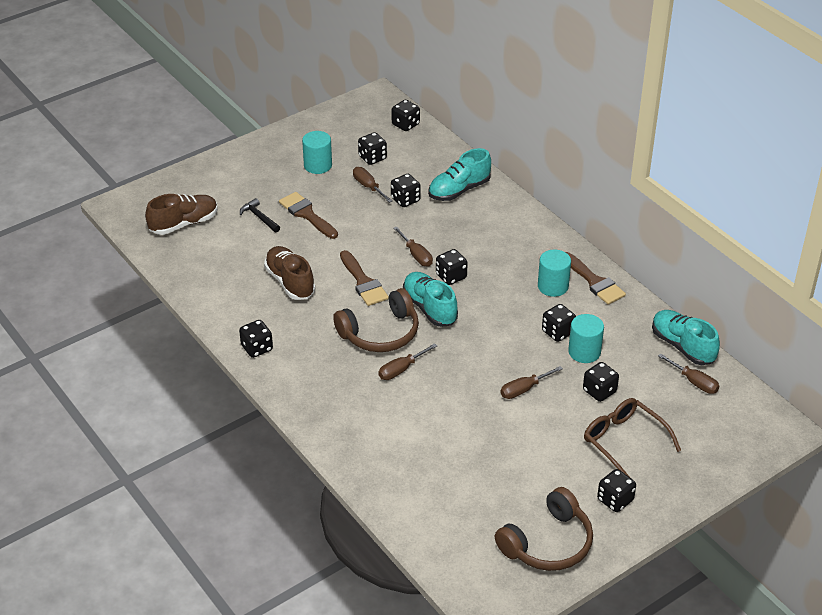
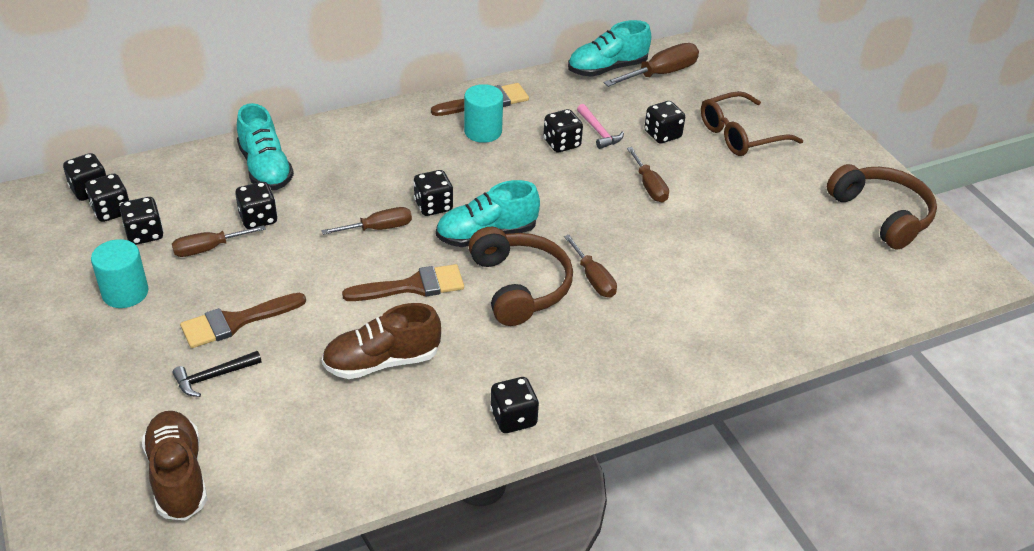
camera: 80 degrees left, 0 degrees up
turquoise cylinder [568,314,604,363] -> pink hammer [577,104,624,149]
black dice [597,469,636,512] -> black dice moved to [85,174,129,222]
brown screwdriver [658,353,719,394] -> brown screwdriver [604,43,699,87], size x1.50

